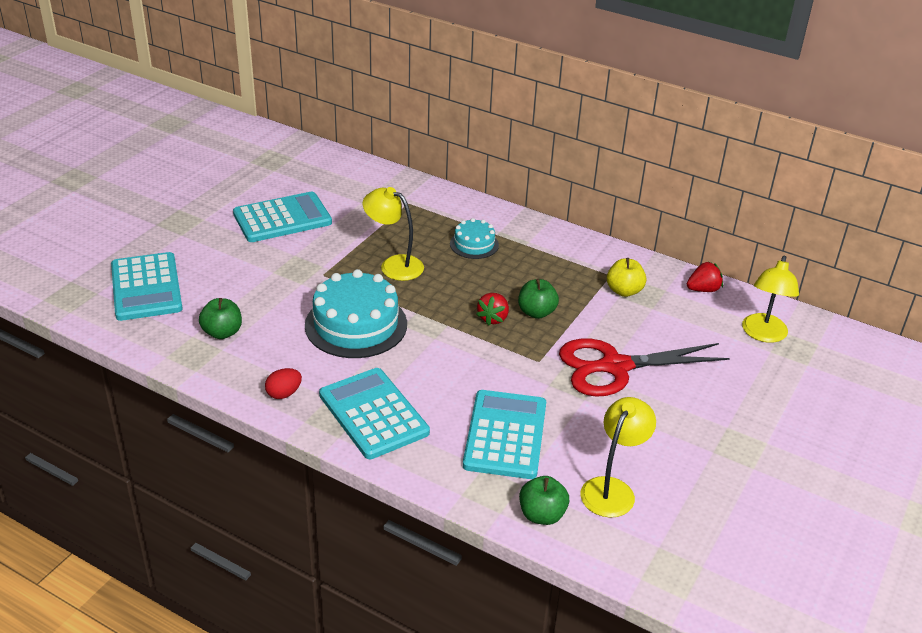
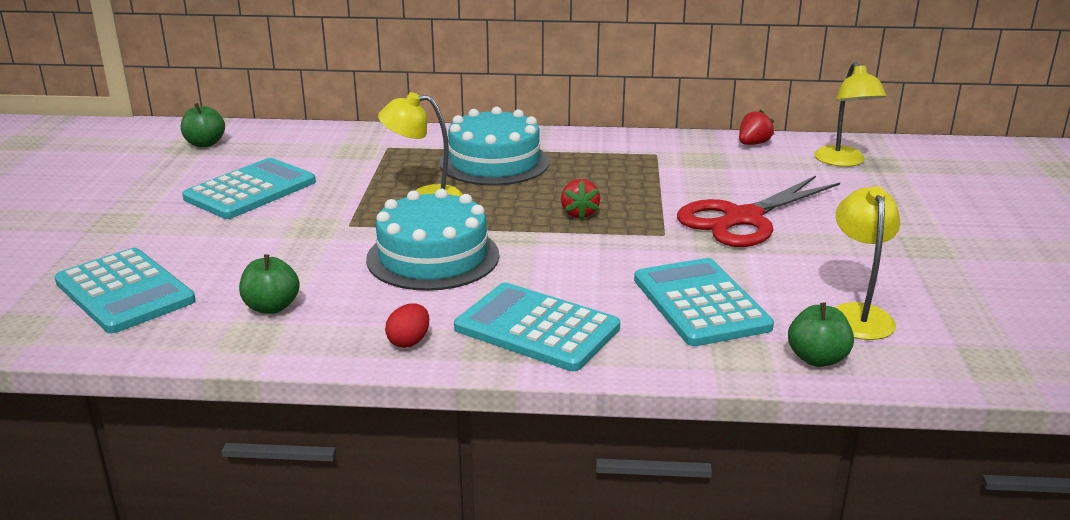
camera: 25 degrees left, 10 degrees down
turquoise cake [450,218,499,259] -> turquoise cake [439,107,549,186], size x1.88
green apple [518,279,559,319] -> green apple moved to [181,103,225,147]
yellow apple [607,258,646,297] -> none

